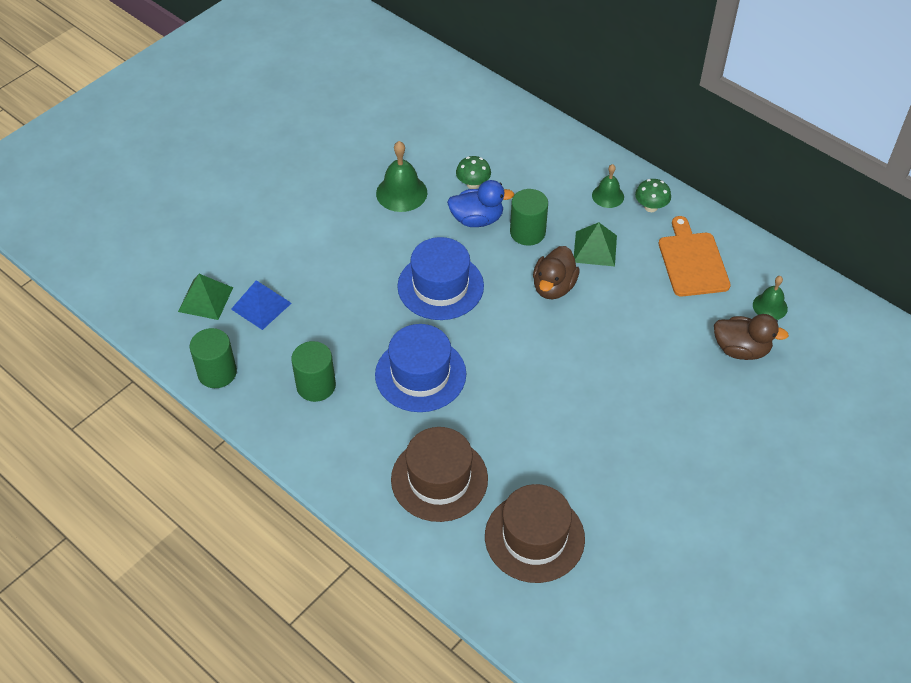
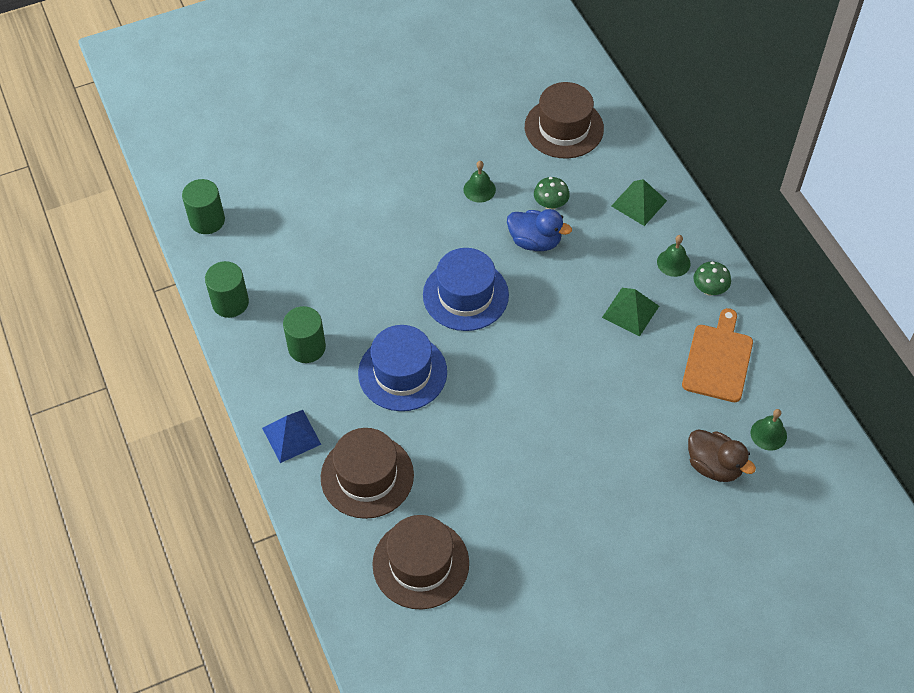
camera: 25 degrees right, 5 degrees up
green pyramid [178,274,233,320] -> green pyramid moved to [611,179,667,226]
blue pyramid [231,280,292,330] -> blue pyramid moved to [262,410,321,463]
green bell [376,141,427,212] -> green bell [463,161,496,203], size x0.63
green cylinder [510,189,548,246] -> green cylinder moved to [182,179,225,234]
brown duck [533,246,580,299] -> none
none -> brown hat [525,82,604,159]

